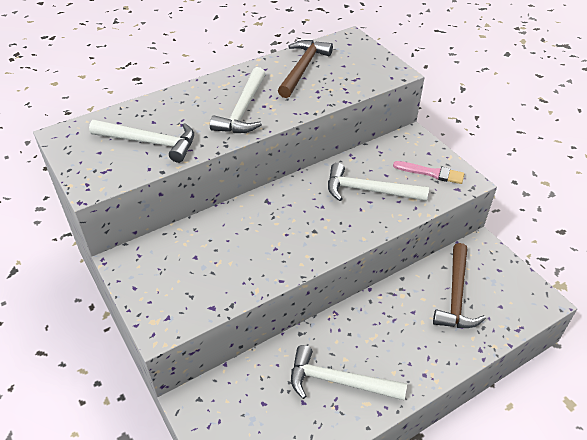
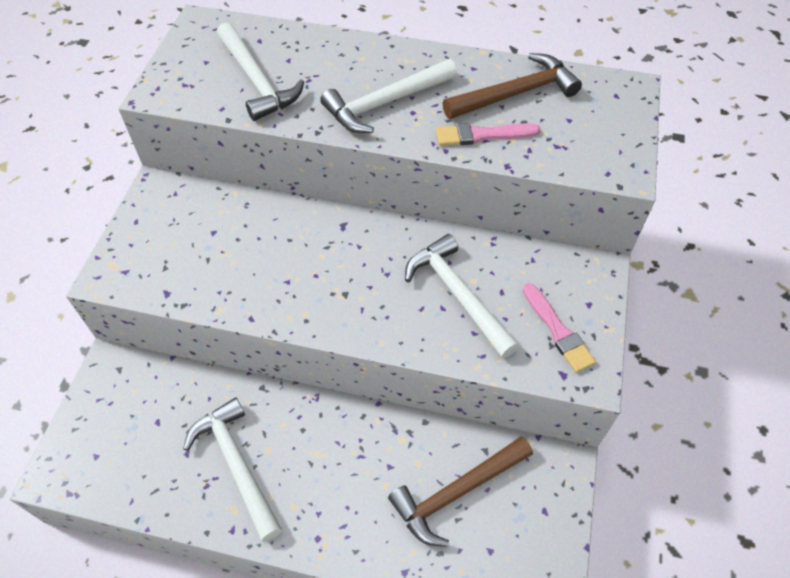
camera: 45 degrees right, 10 degrees up
none -> pink brush [436,123,540,146]

